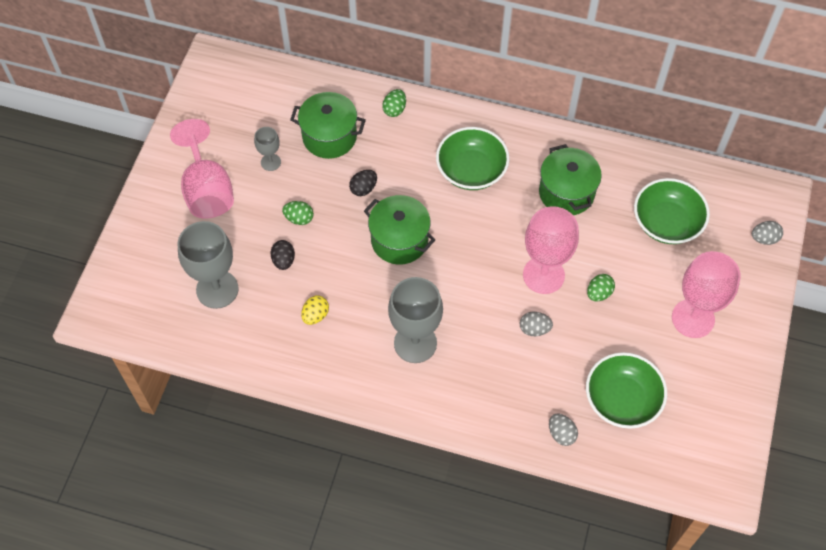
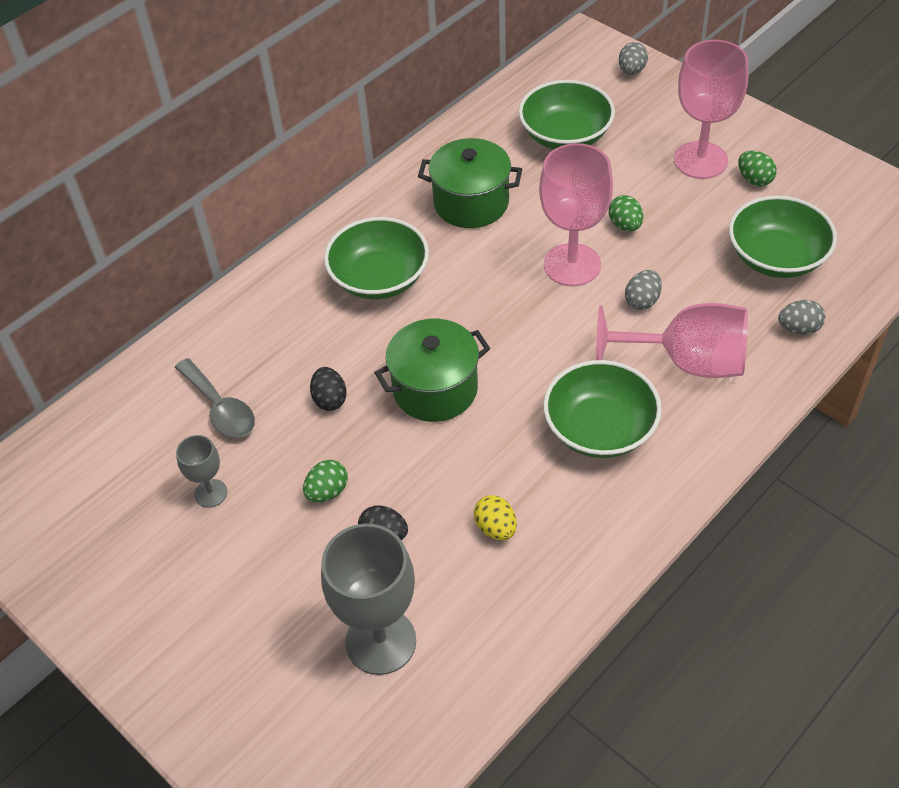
camera: 60 degrees left, 10 degrees down
pink goblet [170,119,234,219] -> pink goblet moved to [596,303,748,378]
green pot [290,92,366,159] -> grey spoon [175,358,255,438]
green egg [382,89,406,117] -> green egg moved to [738,151,777,186]
grey goblet [388,277,443,363] -> green bowl [543,360,662,458]

